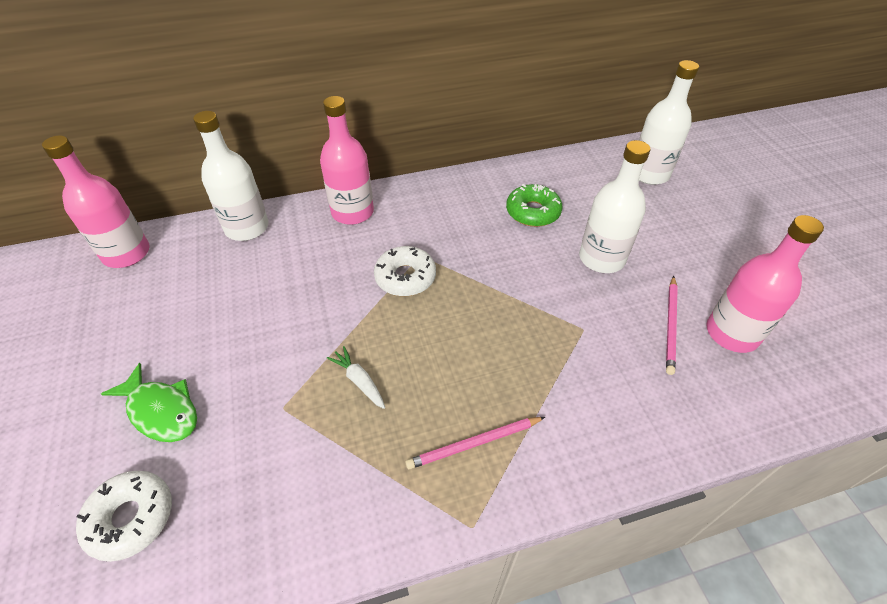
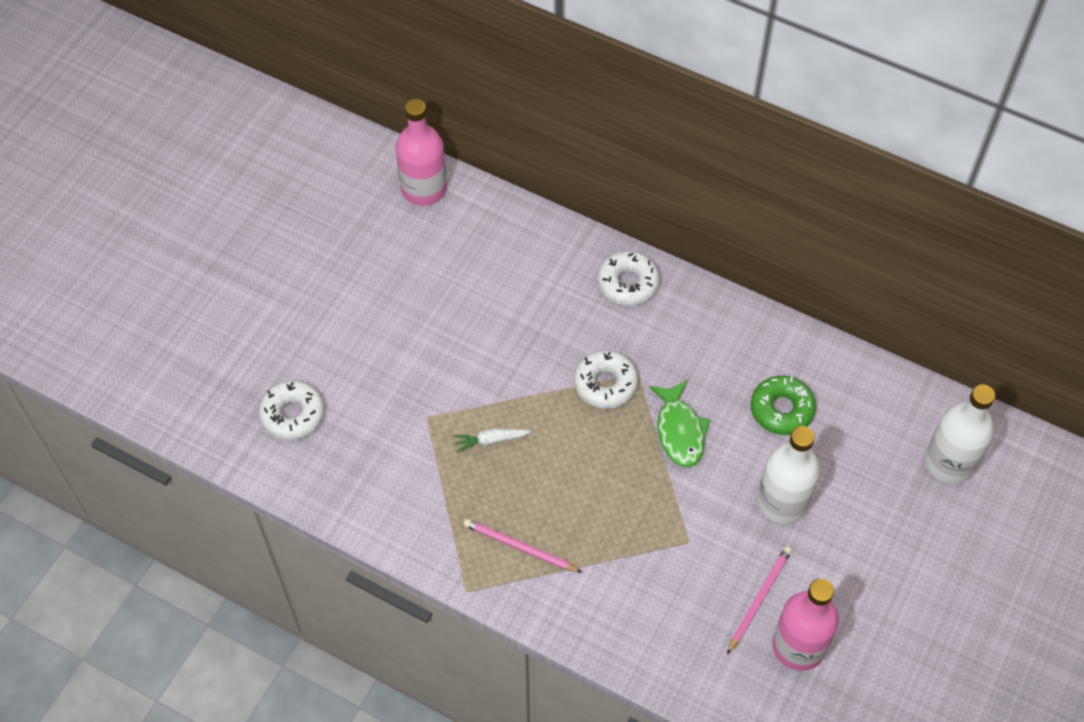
camera: 45 degrees right, 10 degrees up
green fish [101,363,197,442] -> green fish moved to [649,380,710,467]
white bottle [193,111,269,241] -> none
pink bottle [320,96,374,225] -> white donut [598,251,659,306]
white carrot [327,346,385,409] -> white carrot turned 105 degrees counterclockwise [453,428,531,453]
pink pencil [666,276,678,375] -> pink pencil turned 150 degrees clockwise [727,546,792,654]

